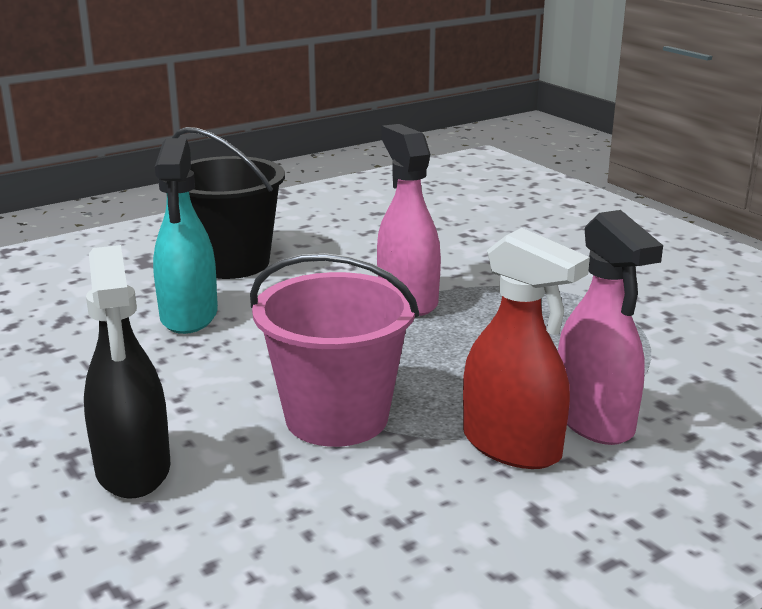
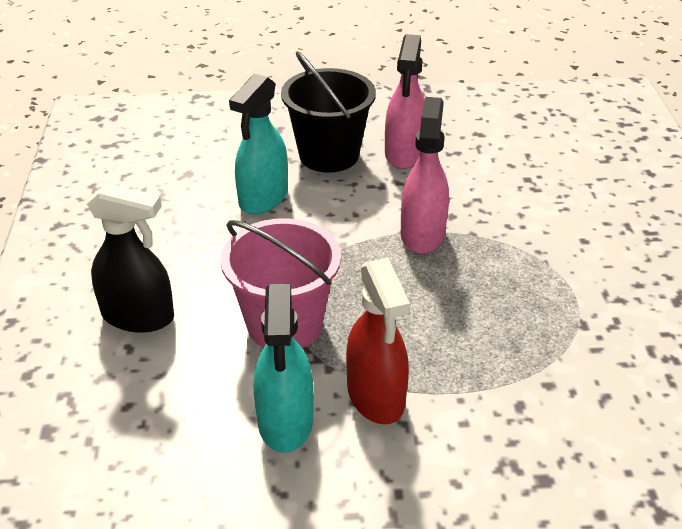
camera: 30 degrees right, 15 degrees up
black spray bottle [84,245,170,499] -> black spray bottle turned 90 degrees counterclockwise [87,183,174,333]
pink spray bottle [558,210,663,445] -> pink spray bottle moved to [385,34,425,169]
none -> turquoise spray bottle [254,284,314,453]

